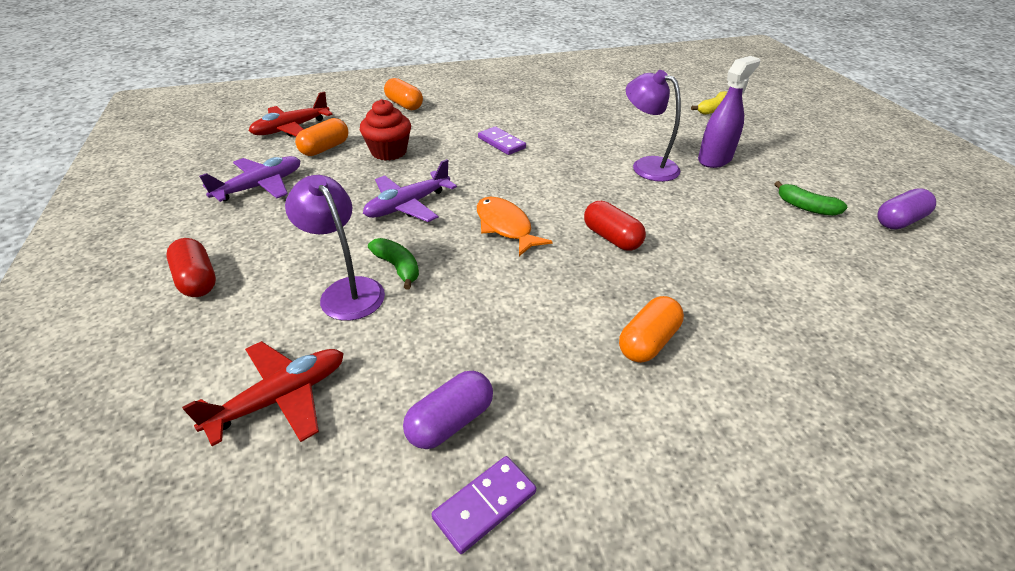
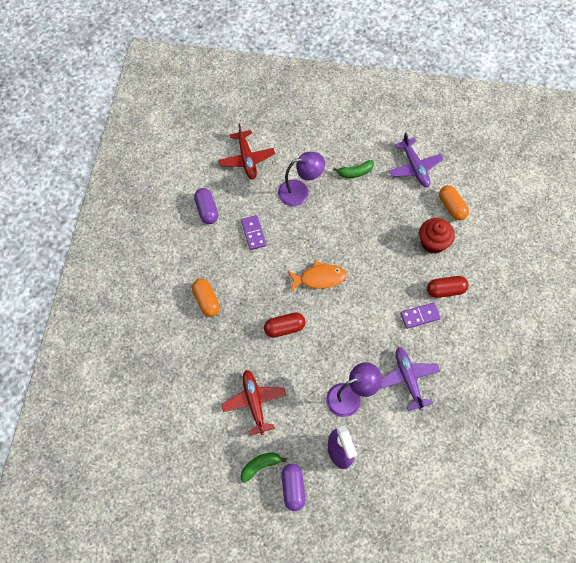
camera: 115 degrees right, 25 degrees up
red capsule [166,238,216,297] -> red capsule moved to [427,276,469,298]
red plane [249,91,333,136] -> red plane moved to [221,370,286,435]
purple plane [363,159,457,222] -> purple plane moved to [380,347,440,411]
green banana [368,238,419,289] -> green banana moved to [333,160,374,178]
orange capsule [384,78,423,110] -> none
purple domino [432,456,536,554] -> purple domino moved to [241,215,266,250]
yellow banana [691,91,727,115] -> none
purple capsule [878,188,936,230] -> purple capsule moved to [281,464,305,511]

